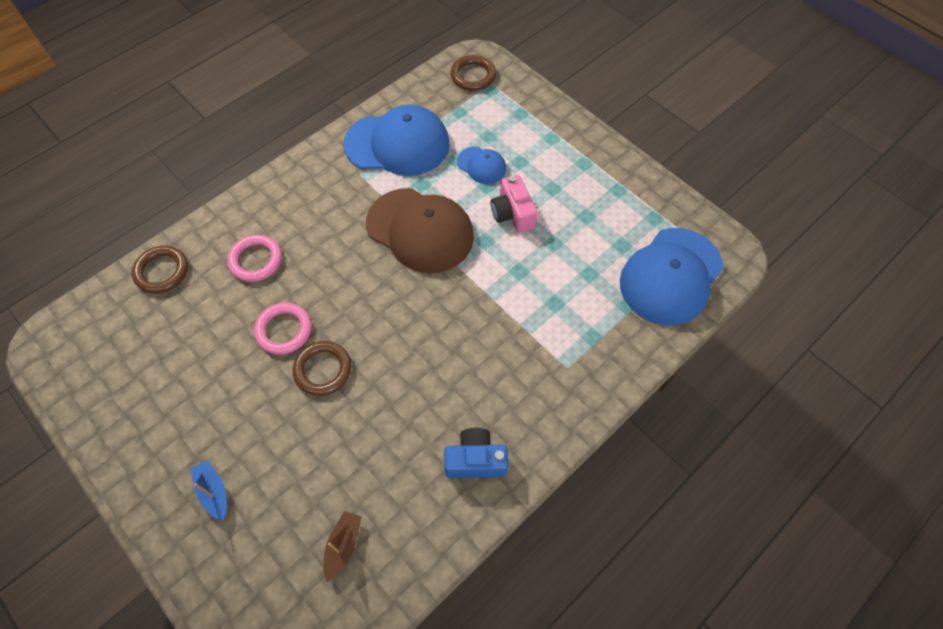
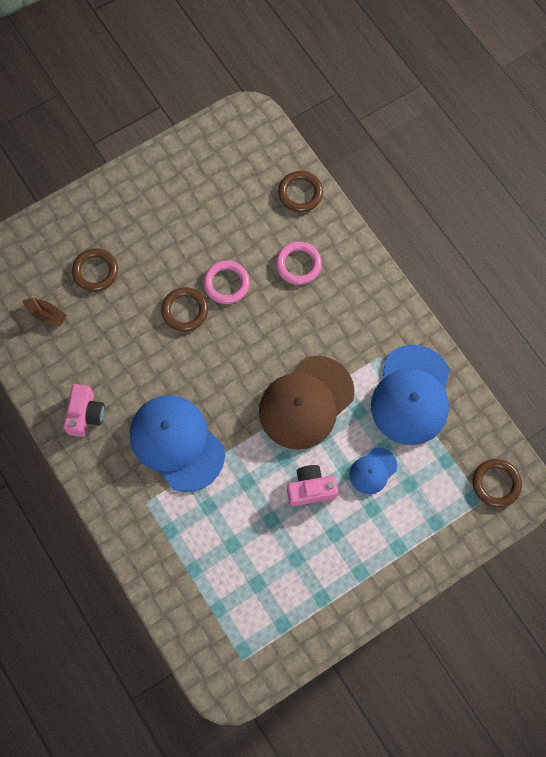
camera: 100 degrees right, 10 degrees up
blue boat [190,460,227,521] -> none
blue camera [444,428,508,478] -> pink camera [63,384,105,437]
blue cap [620,228,724,325] -> blue cap moved to [130,395,225,492]
none -> brown ring [72,248,118,292]

